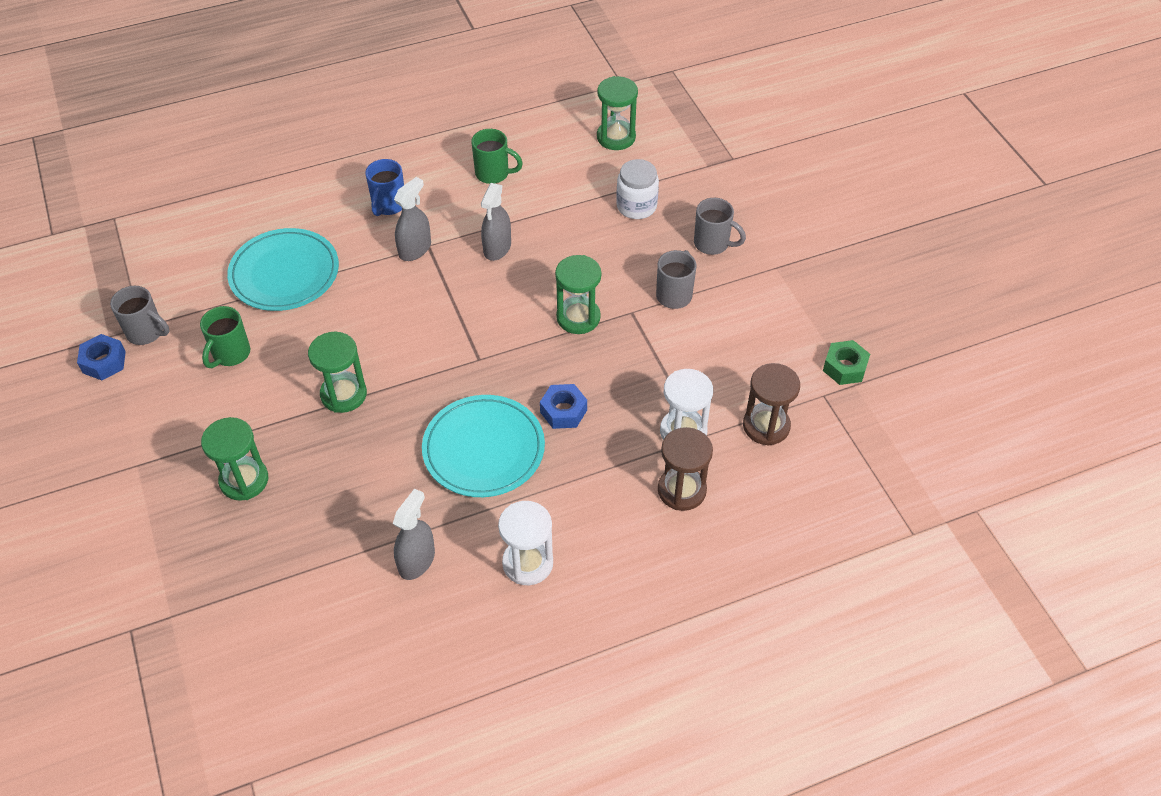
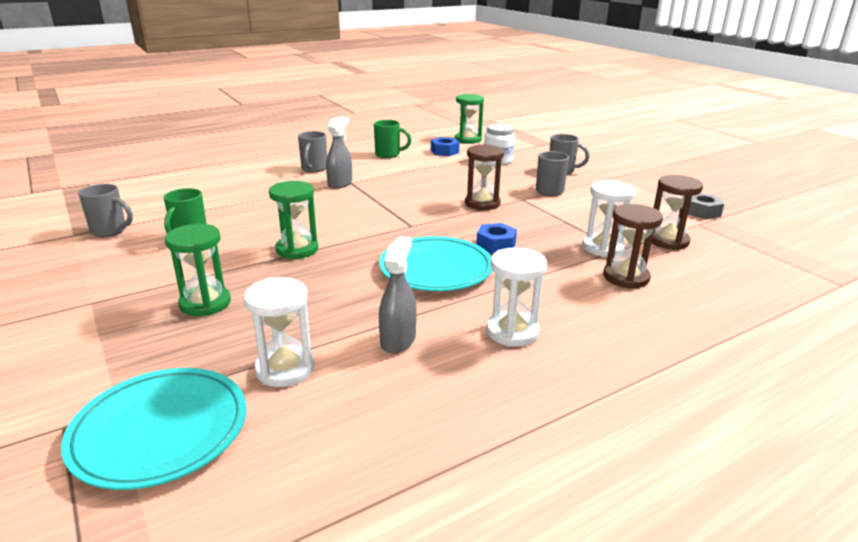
camera: 10 degrees left, 25 degrees down
blue nut [77,334,126,380] -> blue nut moved to [431,137,460,156]
turquoise plate [227,228,339,311] -> turquoise plate moved to [61,368,247,490]
blue mug [365,159,404,216] -> grey mug [298,131,327,172]
grey spray bottle [481,183,511,261] -> none
green hourglass [555,255,601,334] -> brown hourglass [465,144,504,210]
green nut [823,340,870,385] -> grey nut [688,193,724,219]
none -> white hourglass [244,277,314,387]

